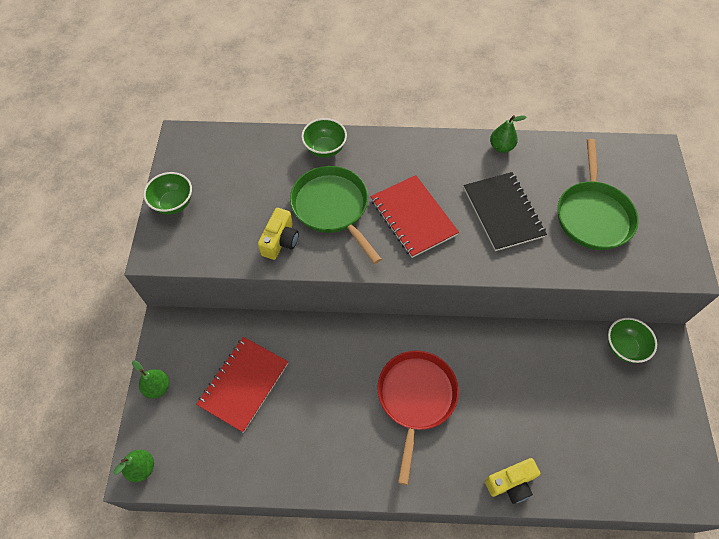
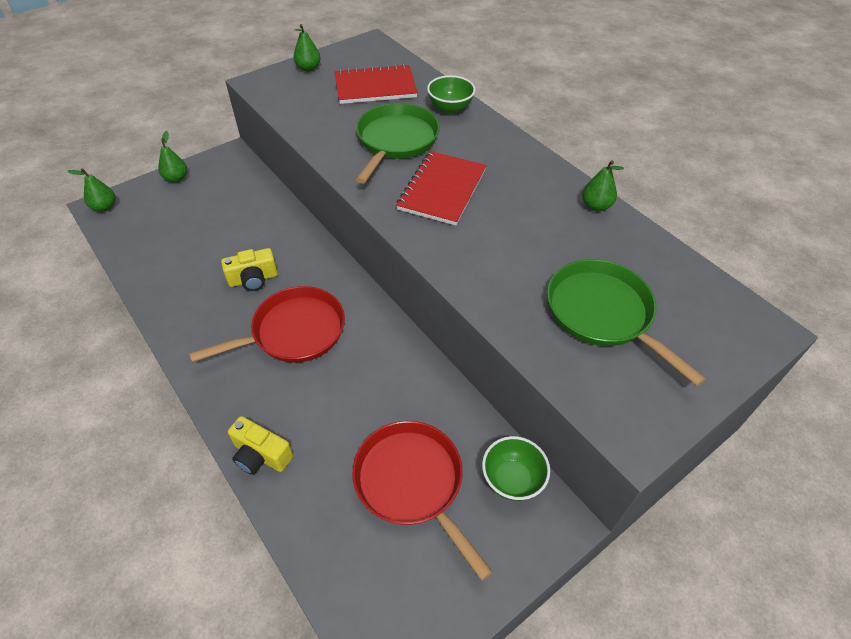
camera: 50 degrees right, 10 degrees down
green bowl [144,172,192,215] -> green pear [293,24,321,72]
red notebook [196,337,288,433] -> red notebook moved to [334,64,418,104]
yellow camera [258,208,299,260] -> yellow camera moved to [221,248,278,291]
black notebook [464,172,547,251] -> none
green pan [558,139,639,250] -> green pan turned 90 degrees clockwise [547,259,706,386]
none -> red pan [352,421,492,581]

